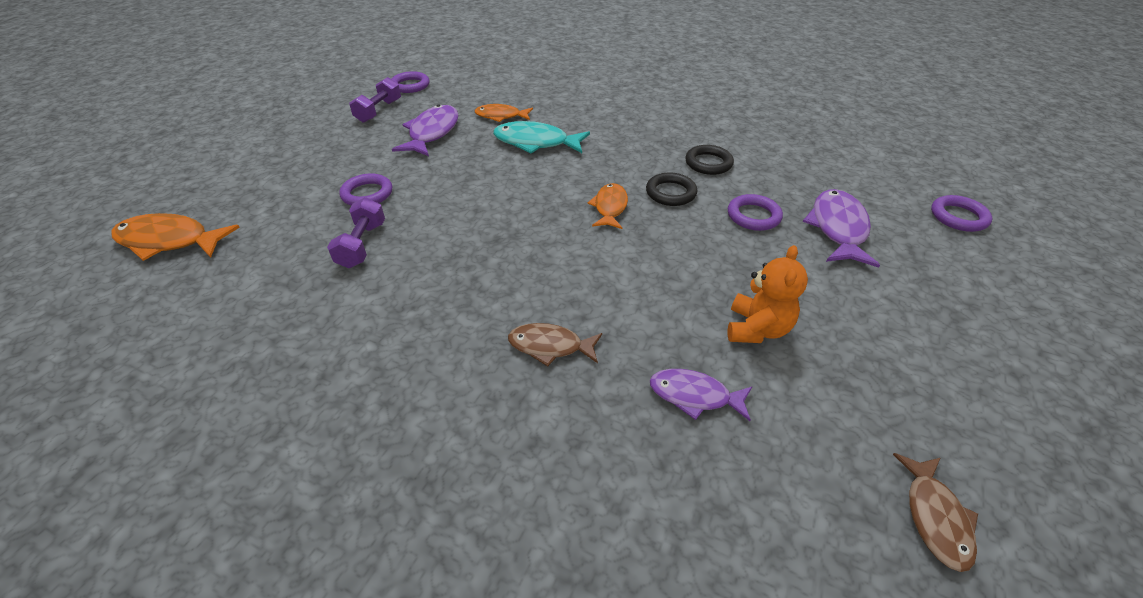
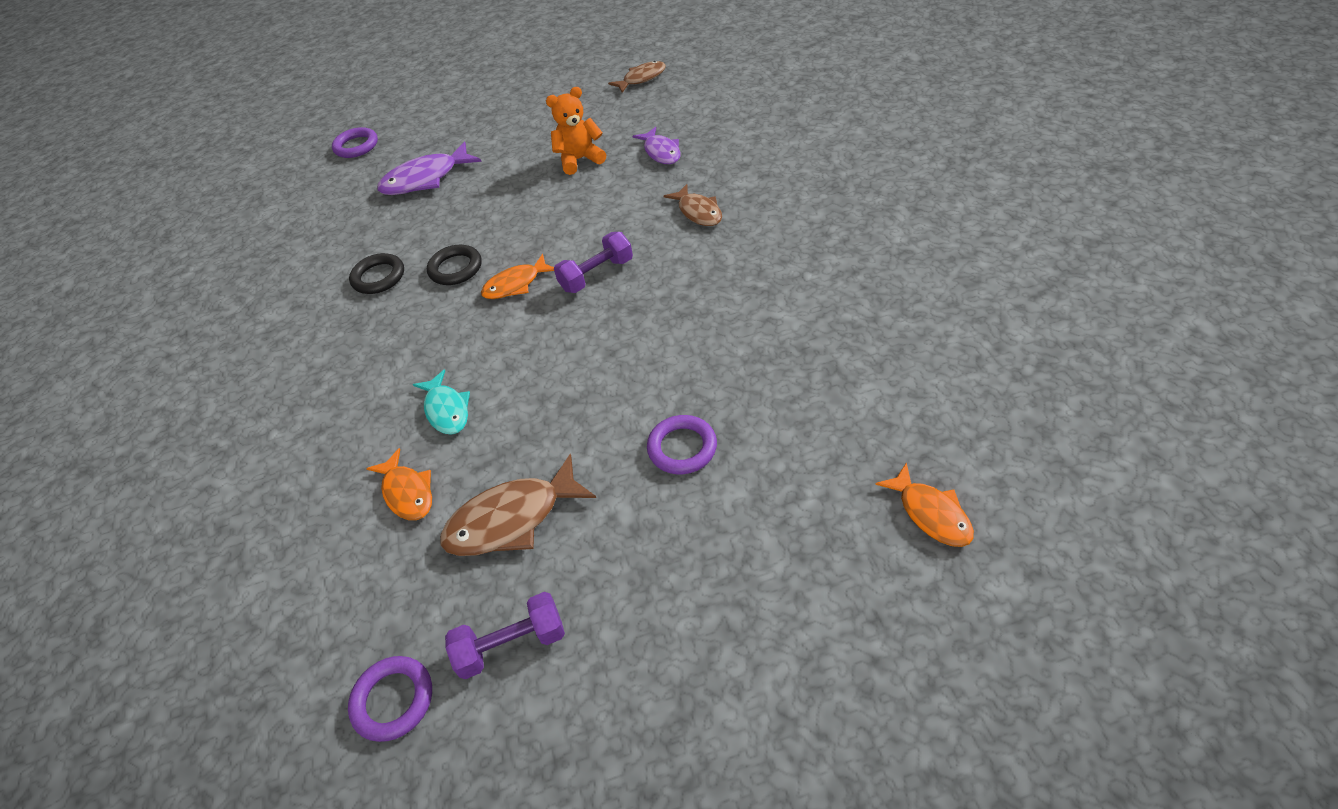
camera: 125 degrees left, 5 degrees up
orange fish [111,213,240,261] -> orange fish [875,462,974,547], size x0.65
purple dumbbell [327,197,385,268] -> purple dumbbell moved to [554,232,633,293]
purple fish [392,104,459,156] -> brown fish [440,454,596,556]
turquoise fish [493,121,590,153] -> turquoise fish [413,369,470,435], size x0.65
purple ring [728,194,783,231] -> none

